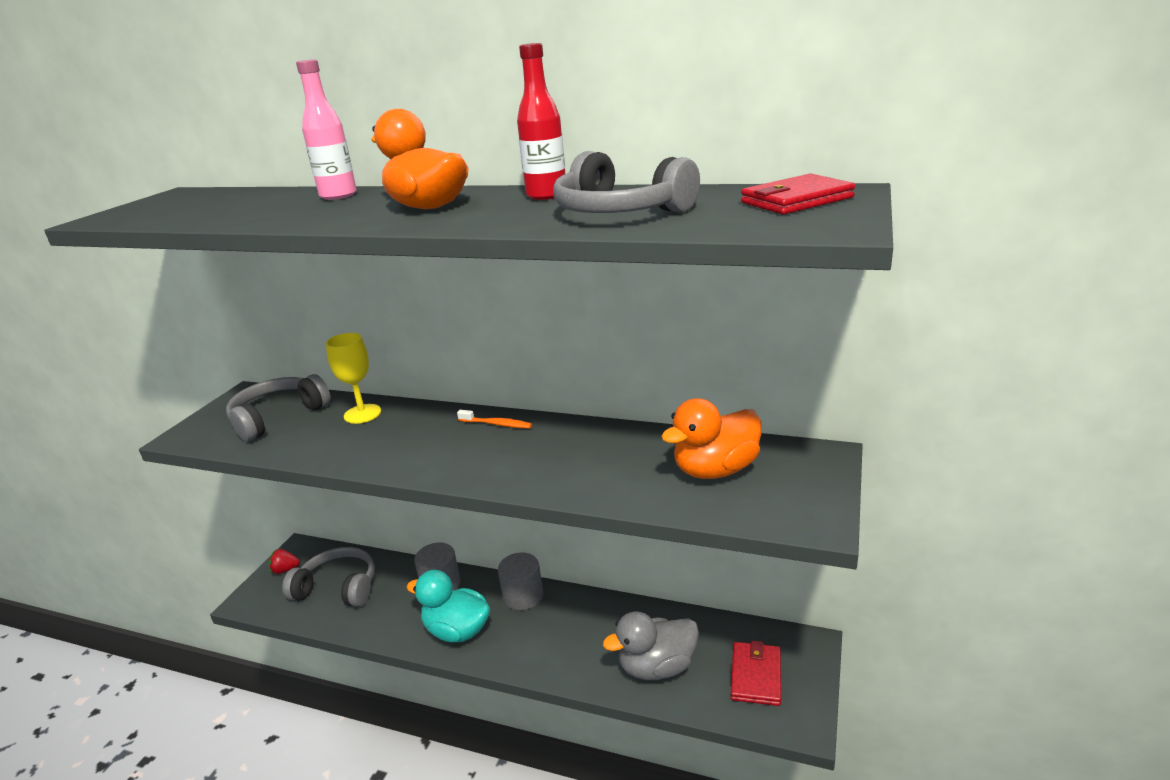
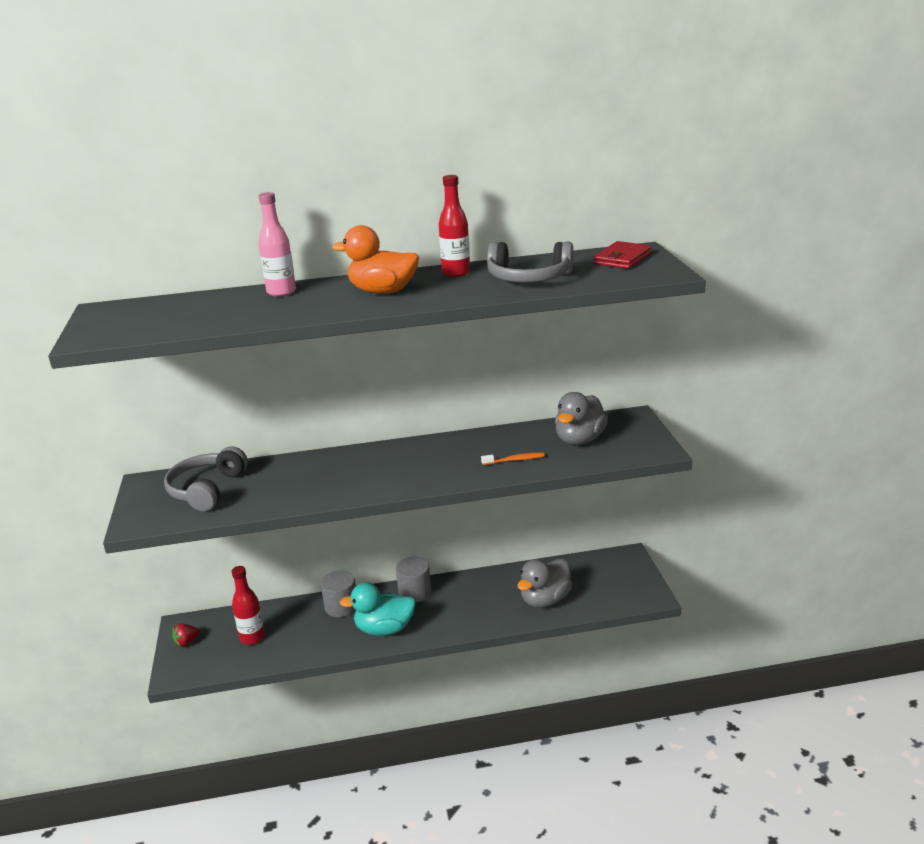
camera: 30 degrees left, 0 degrees up
grey headphones [282,547,375,607] -> red bottle [232,566,265,645]
yellow goblet [326,333,381,424] -> none
orange toothbrush [457,410,532,429] -> orange toothbrush moved to [481,453,545,465]
orange duck [661,398,761,479] -> grey duck [555,392,608,445]
red wallet [731,641,781,706] -> none

